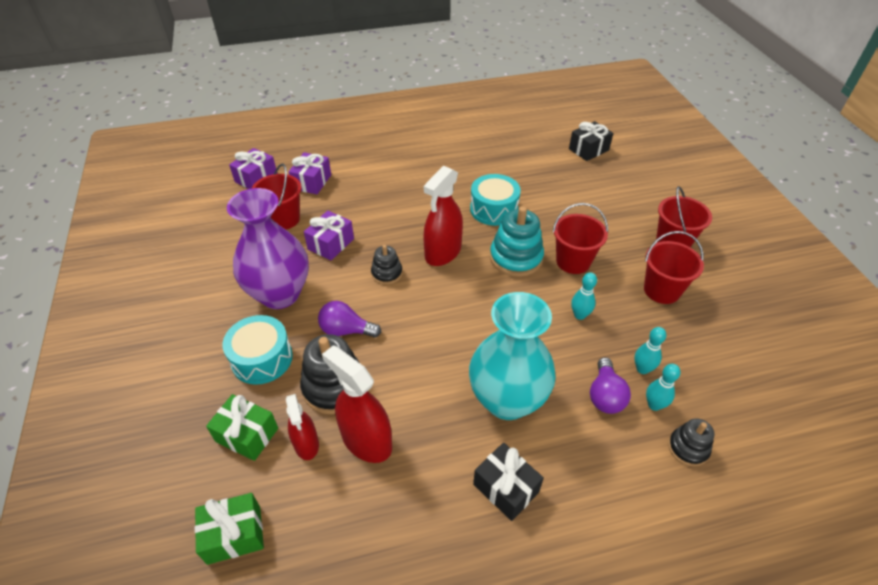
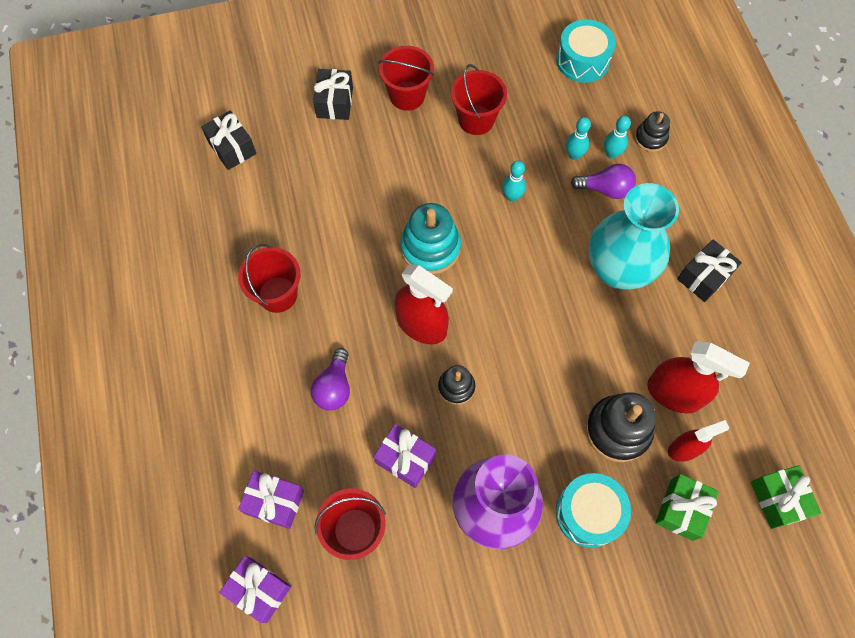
camera: 90 degrees left, 20 degrees up
purple light bulb [318,301,381,337] -> purple light bulb moved to [311,348,350,411]
red spray bottle [322,345,392,463] -> red spray bottle turned 105 degrees counterclockwise [647,341,750,413]
turquoise drum [470,174,521,226] -> turquoise drum moved to [556,19,616,83]
red bucket [553,203,608,274] -> red bucket moved to [238,244,300,313]
none -> black gift [313,69,353,120]

